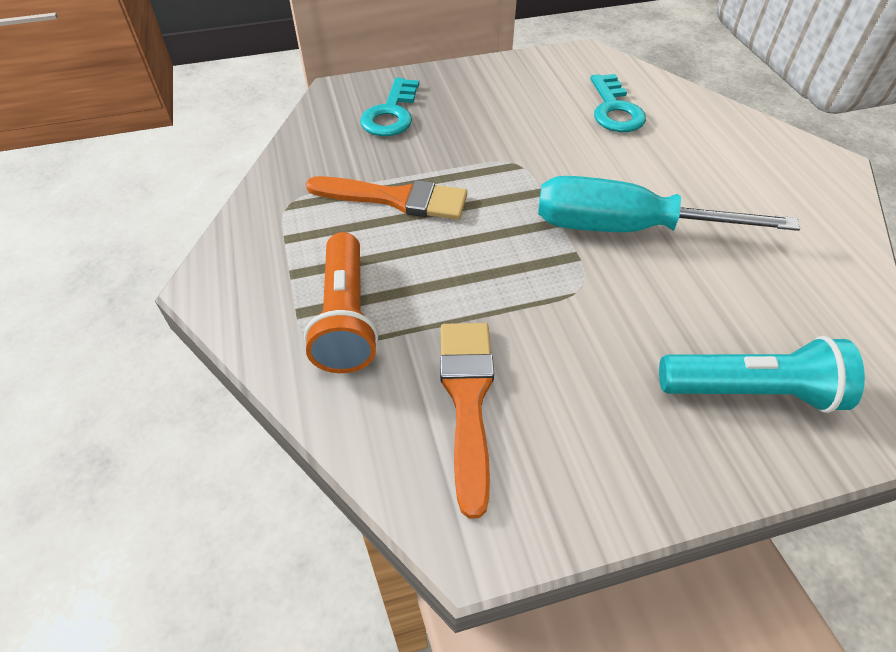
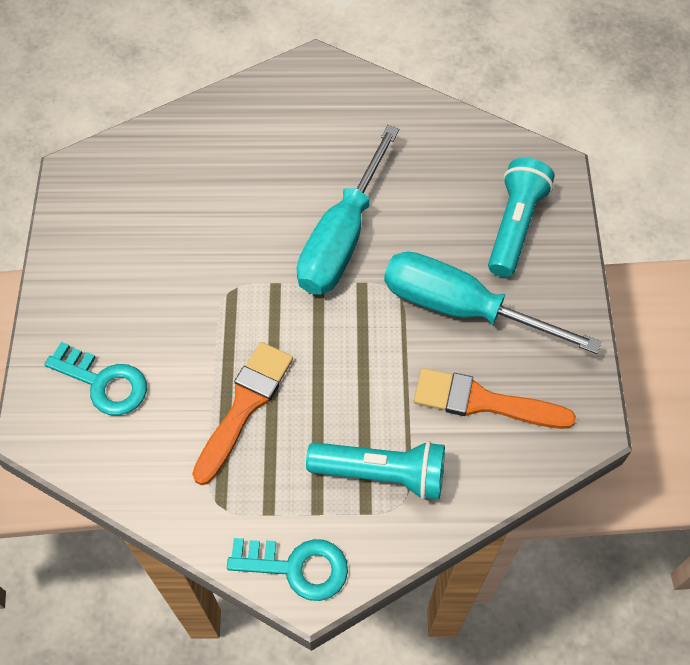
camera: 75 degrees left, 10 degrees up
orange flashlight [304,232,378,373] -> turquoise flashlight [306,441,445,500]
turquoise key [590,74,646,132] -> turquoise key moved to [227,538,348,601]
none -> turquoise screwdriver [384,251,602,354]

